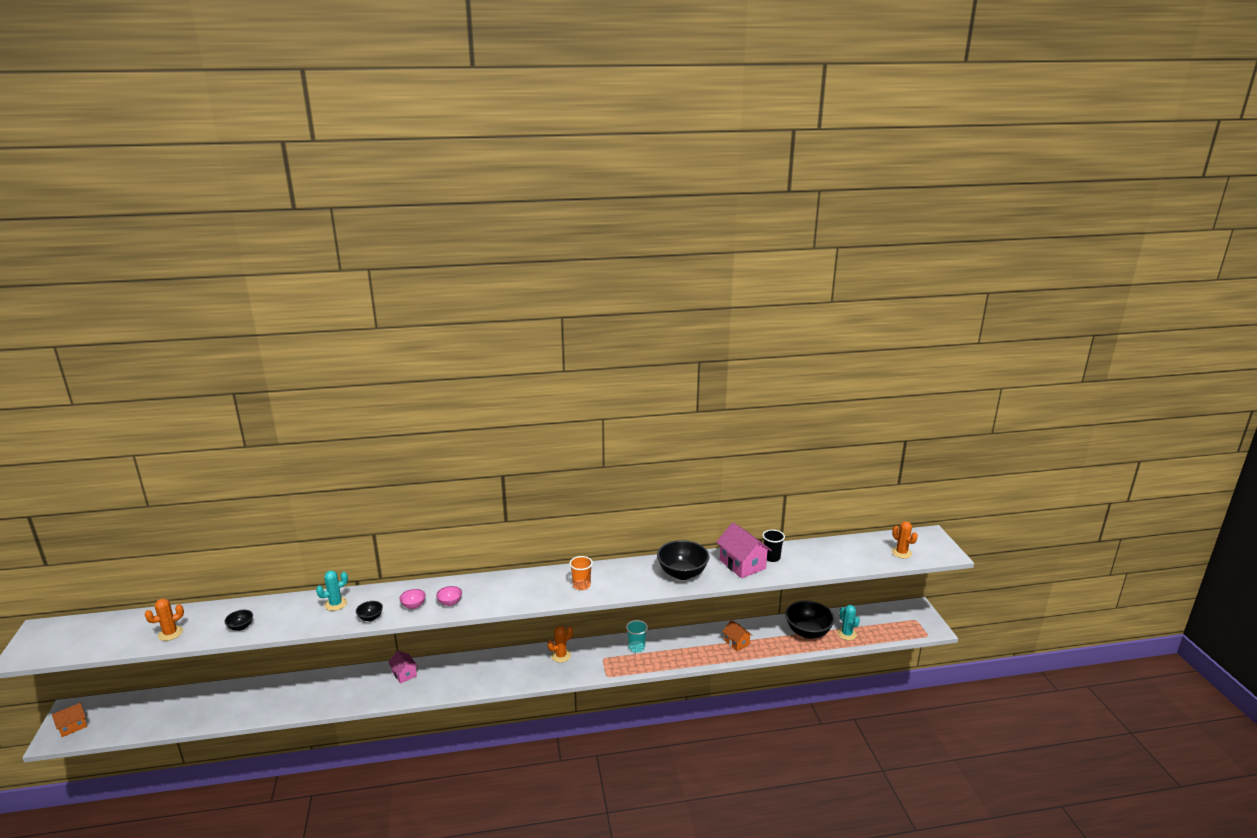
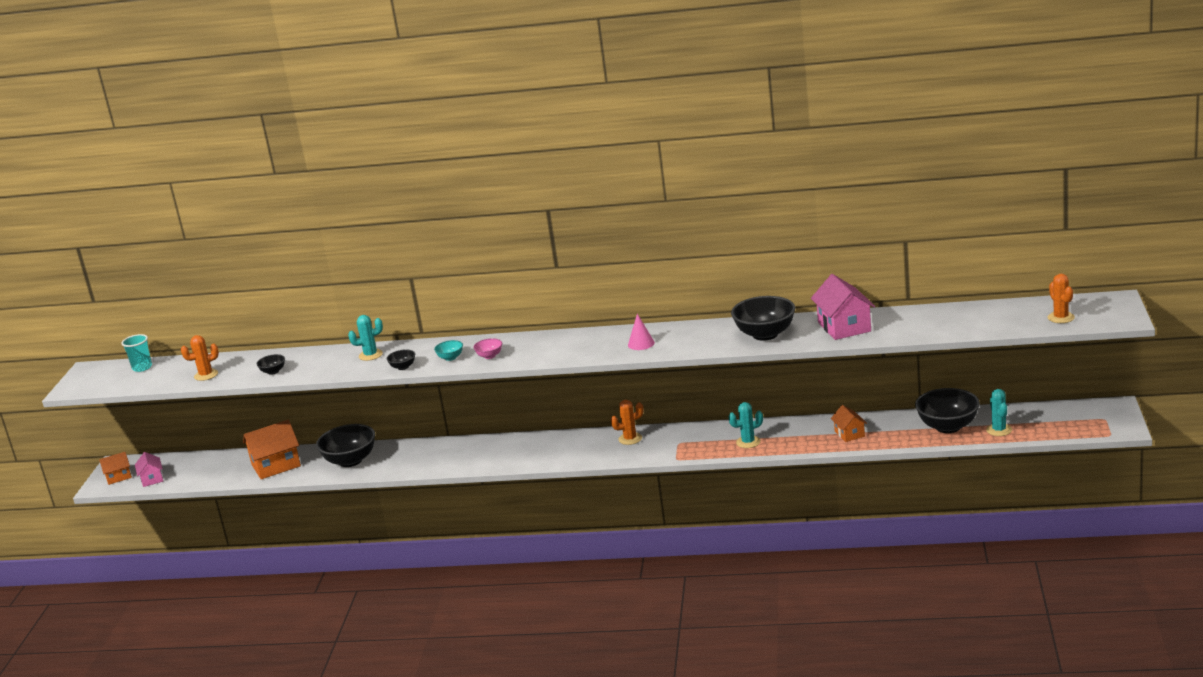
camera: 20 degrees right, 0 degrees up
pink house [388,651,418,684] -> pink house moved to [135,452,163,487]
pink bowl [400,589,426,609] -> turquoise bowl [434,340,463,361]
orange cup [569,556,593,590] -> pink cone [628,314,655,350]
turquoise cup [626,620,648,652] -> turquoise cup moved to [121,334,152,372]
black cup [763,530,785,562] -> none
none -> orange house [243,420,301,479]
none -> black bowl [316,424,375,467]
none -> turquoise cactus [729,402,763,448]

